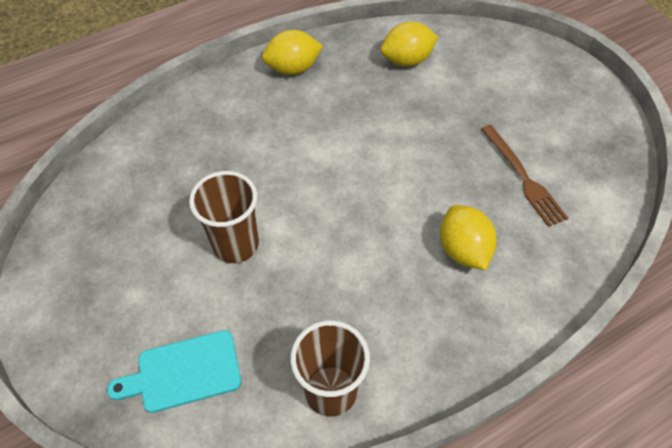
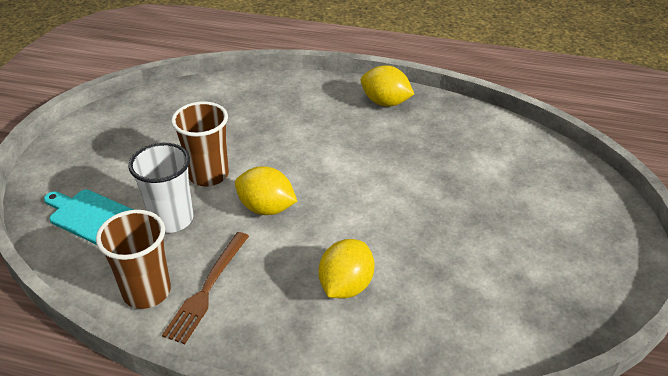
camera: 45 degrees right, 15 degrees down
yellow lemon [381,22,438,66] -> yellow lemon moved to [235,166,297,215]
brown fork [481,125,568,227] -> brown fork moved to [162,232,249,344]
none -> white cup [128,143,193,233]

